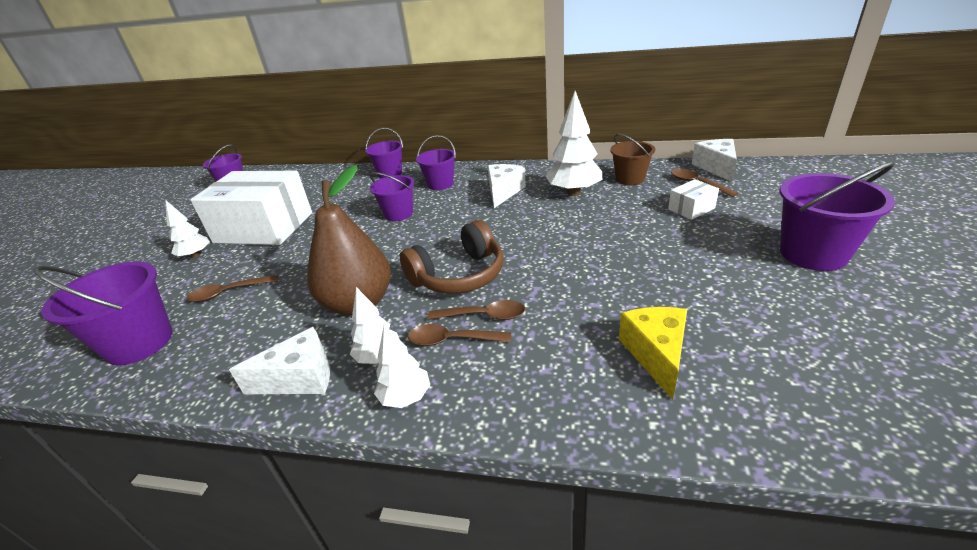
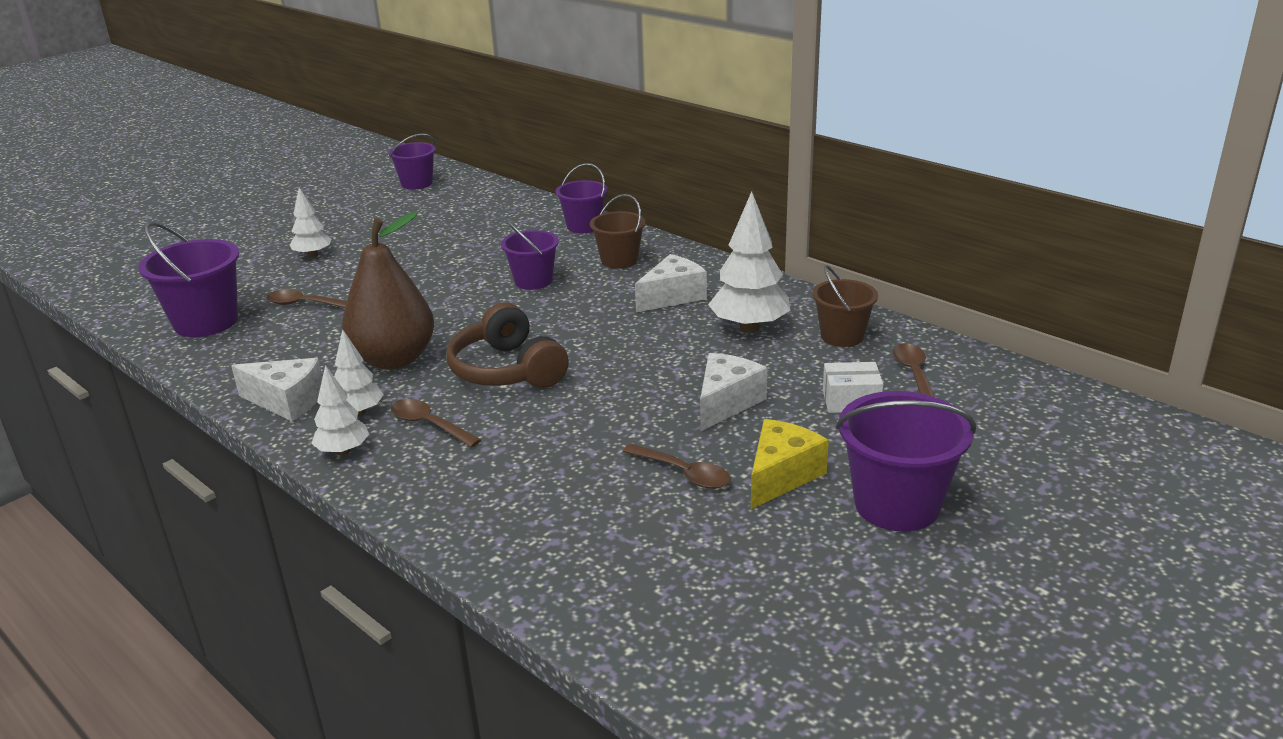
camera: 30 degrees right, 5 degrees down
white box [190,171,312,245] -> none
brown headphones [400,220,503,294] -> brown headphones turned 60 degrees clockwise [446,303,569,388]
purple bucket [416,135,456,190] -> brown bucket [590,194,646,269]
brown spoon [427,300,525,320] -> brown spoon moved to [623,444,731,489]
yellow cheese [619,307,687,400] -> yellow cheese moved to [751,419,829,509]
white cheese [692,139,737,182] -> white cheese moved to [700,353,767,432]

